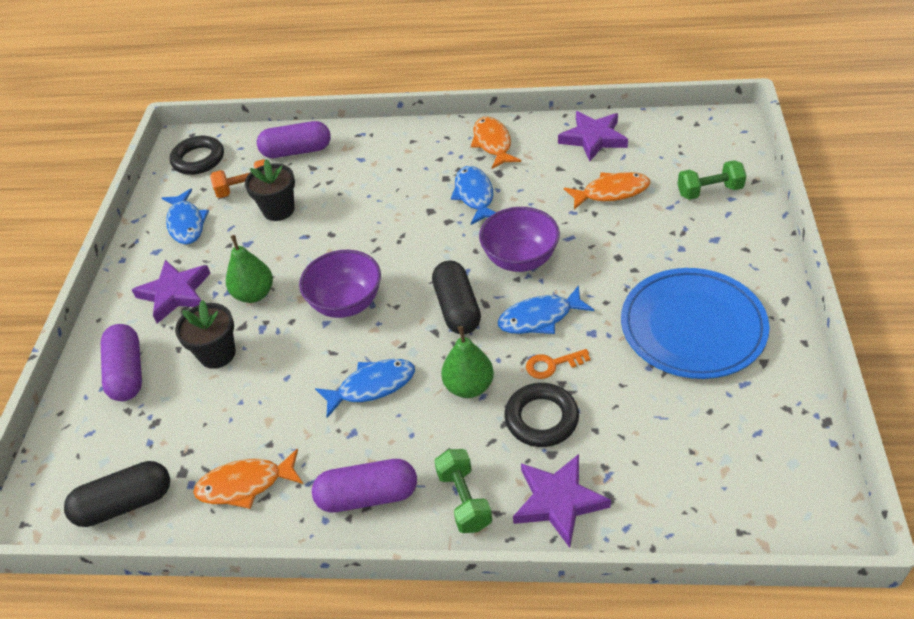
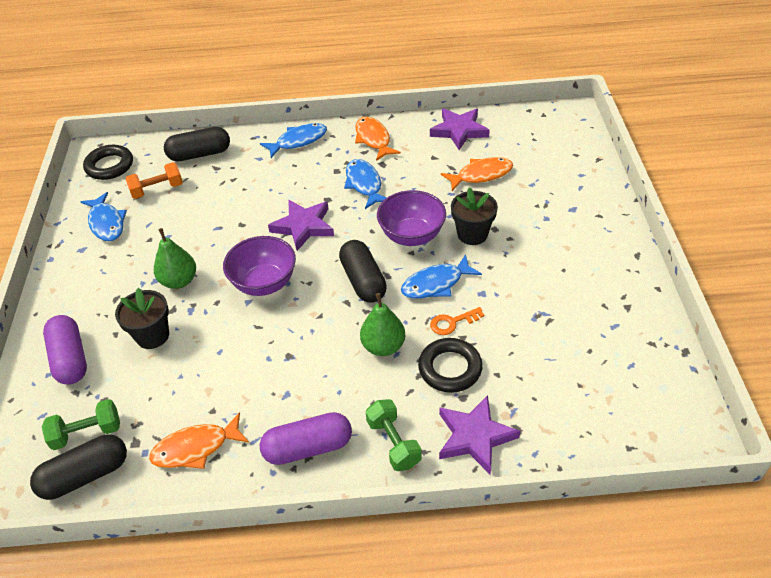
camera: 10 degrees left, 0 degrees up
purple star [132,260,211,324] -> purple star moved to [268,200,334,251]
black flower pot [245,159,295,221] -> black flower pot moved to [451,187,498,245]
purple capsule [257,121,331,158] -> black capsule [164,127,230,162]
blue fish [315,359,415,418] -> blue fish moved to [260,123,327,158]
blue plate [621,268,770,379] -> none
green dumbbell [677,160,746,200] -> green dumbbell moved to [42,399,120,450]

